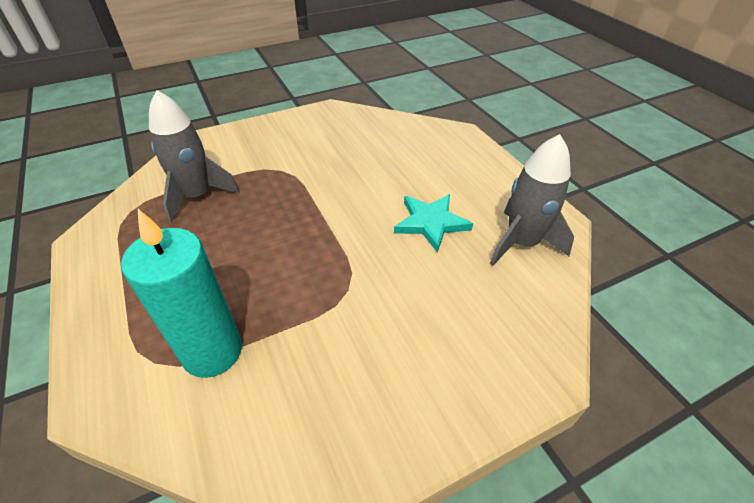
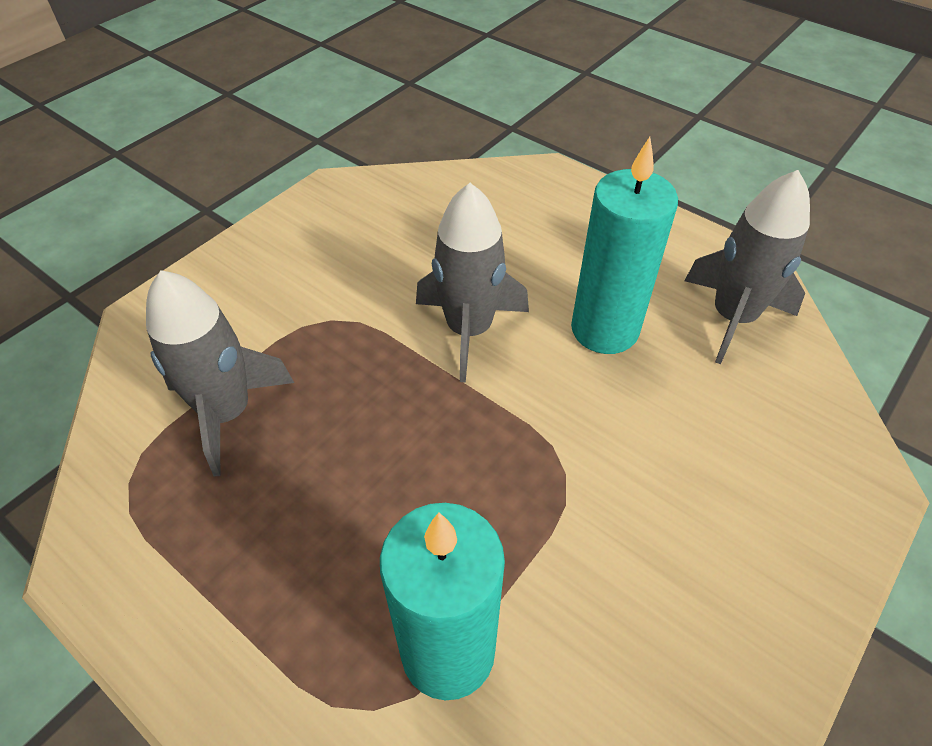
camera: 25 degrees left, 5 degrees up
turquoise star [394,194,473,253] -> turquoise candle [571,137,678,354]
none -> grey rocket [416,183,529,382]

